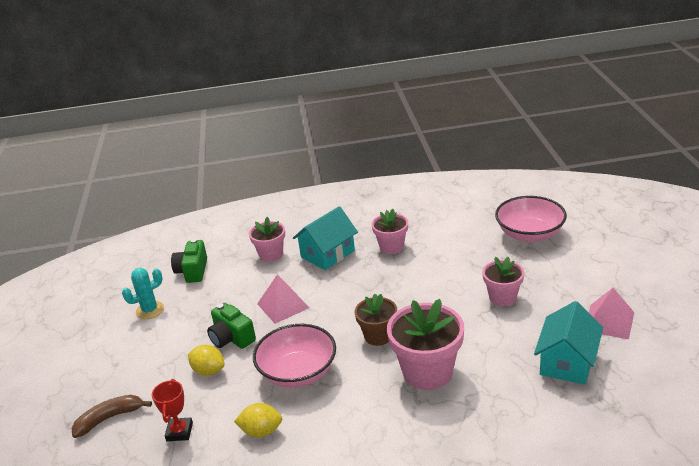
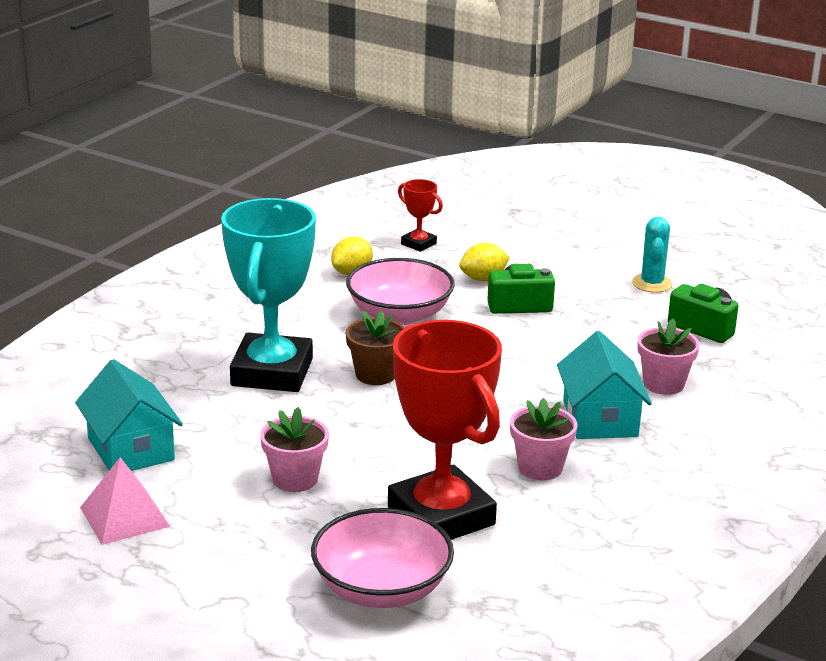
camera: 125 degrees right, 5 degrees down
brown banana [72,395,152,438] -> none
pink pyramid [257,274,309,324] -> none
pink flower pot [387,299,464,390] -> turquoise trophy [221,198,316,392]
none -> red trophy [388,320,502,540]

